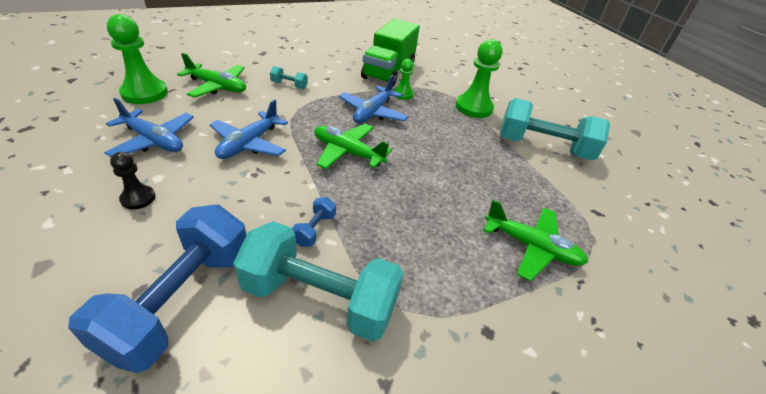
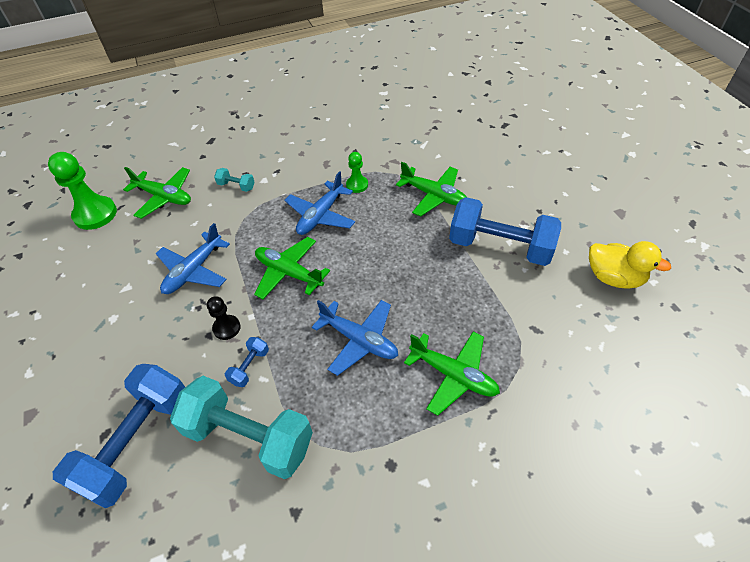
camera: 10 degrees right, 10 degrees up
blue plane [104,98,194,157] -> blue plane moved to [312,300,398,376]
black pawn [110,152,155,209] -> black pawn moved to [207,296,241,340]
green truck [361,19,420,87] -> none
green pawn [456,39,503,118] -> green plane [396,162,467,217]
turquoise dumbbell [499,98,610,161] -> blue dumbbell [449,197,561,266]
none -> yellow duck [589,241,671,289]

